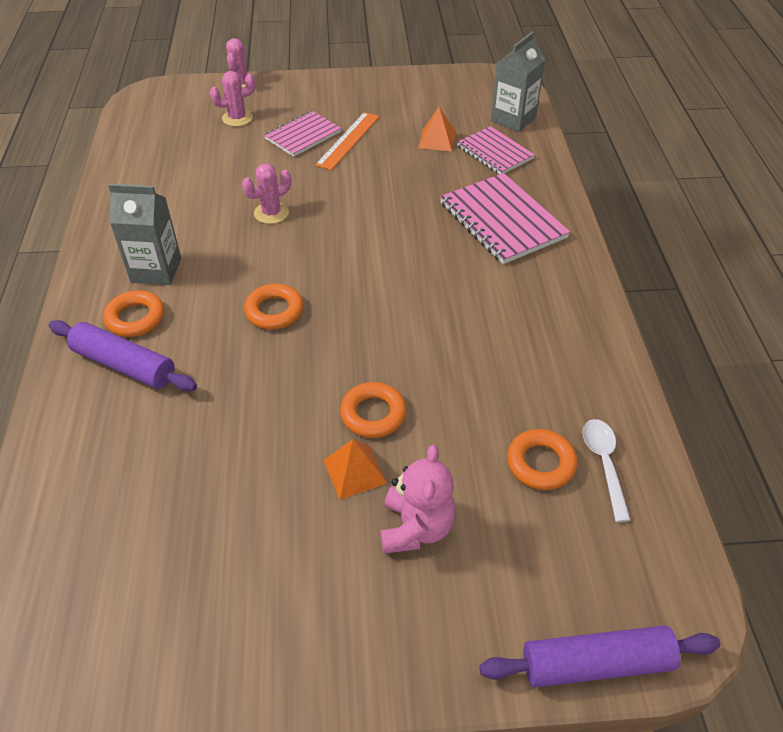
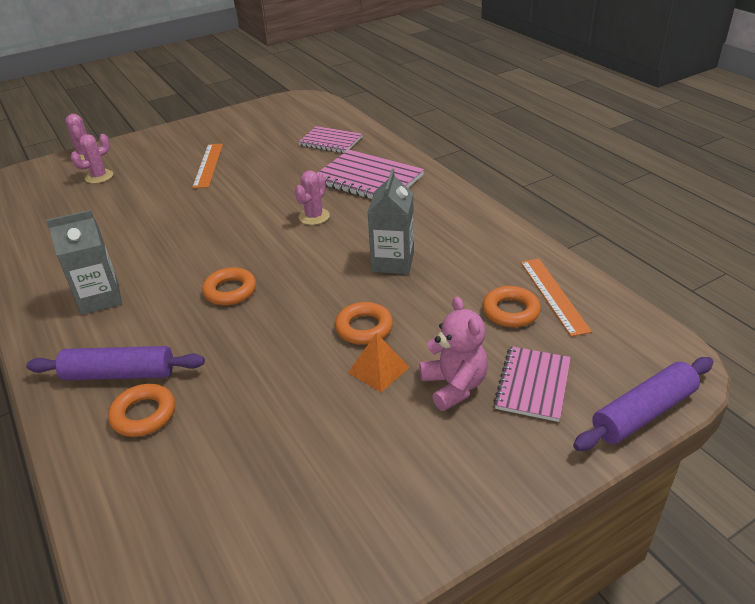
camera: 25 degrees left, 10 degrees down
orange ring [103,290,164,337] -> orange ring moved to [108,384,175,437]
pink cactus [242,163,291,224] -> pink cactus moved to [295,171,330,225]
pink notebook [264,111,341,157] -> pink notebook moved to [494,346,571,422]
orange pyramid [418,107,456,151] -> none
grey carton [491,31,545,132] -> grey carton moved to [368,169,414,274]
white spoon [583,419,631,522] -> orange ruler [521,259,592,337]

